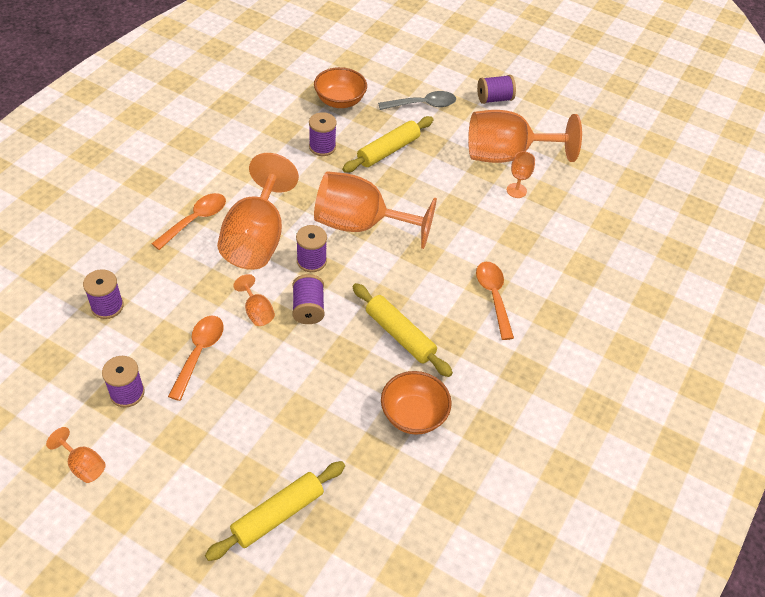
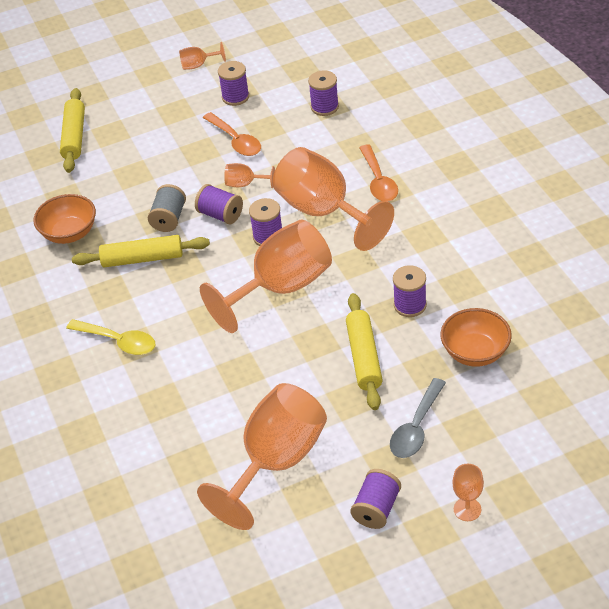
camera: 135 degrees right, 5 degrees down
orange spoon [476,262,514,340] -> yellow spoon [66,319,155,355]
orange goblet [507,151,535,198] -> orange goblet moved to [452,464,484,521]
none -> grey spool [148,184,186,232]

